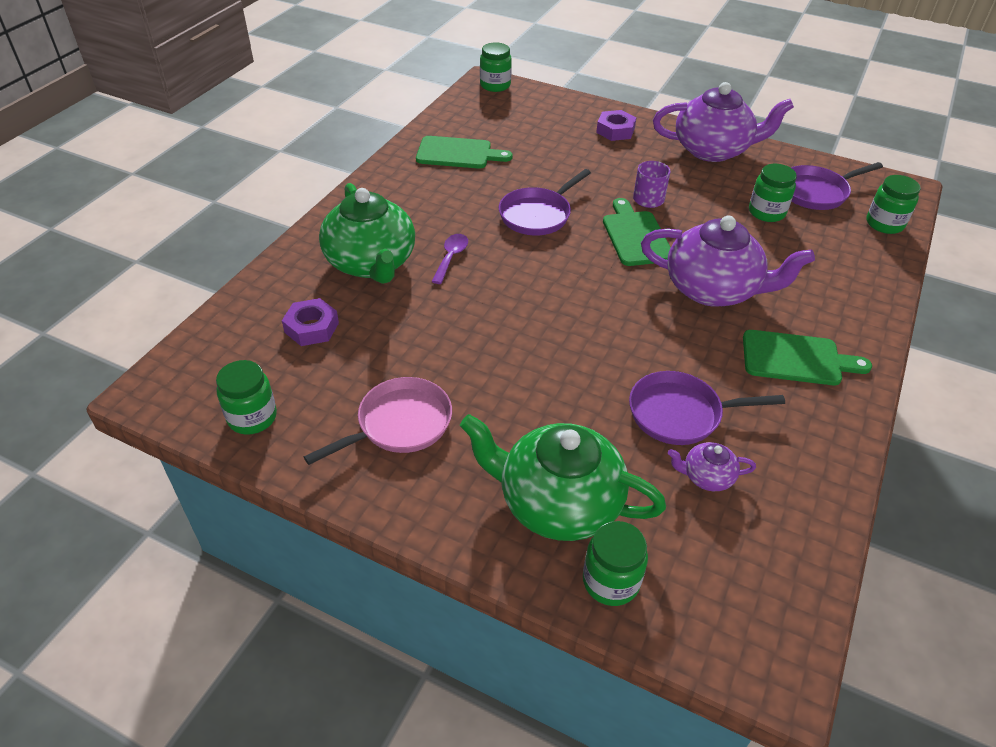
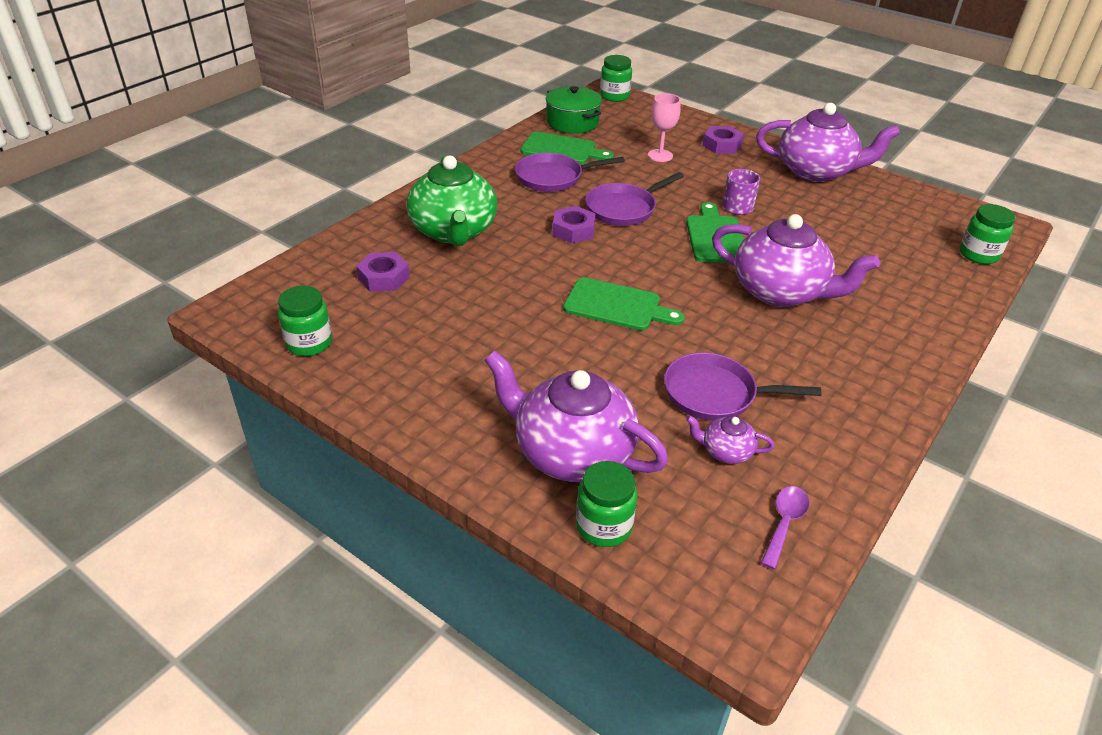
camera: 10 degrees right, 5 degrees down
pink pan [304,377,452,465] -> none
purple spoon [431,234,468,284] -> purple spoon moved to [761,486,809,569]
green teapot [460,414,666,541] -> purple teapot [484,350,668,482]
green cutting board [743,330,872,385] -> green cutting board moved to [563,277,684,331]
green jar [749,164,797,222] -> none
purple pan [791,162,883,210] -> purple pan moved to [515,153,625,192]
none -> green pot [546,86,602,134]
none -> purple nut [552,206,595,243]
none -> pink goblet [648,93,681,162]

